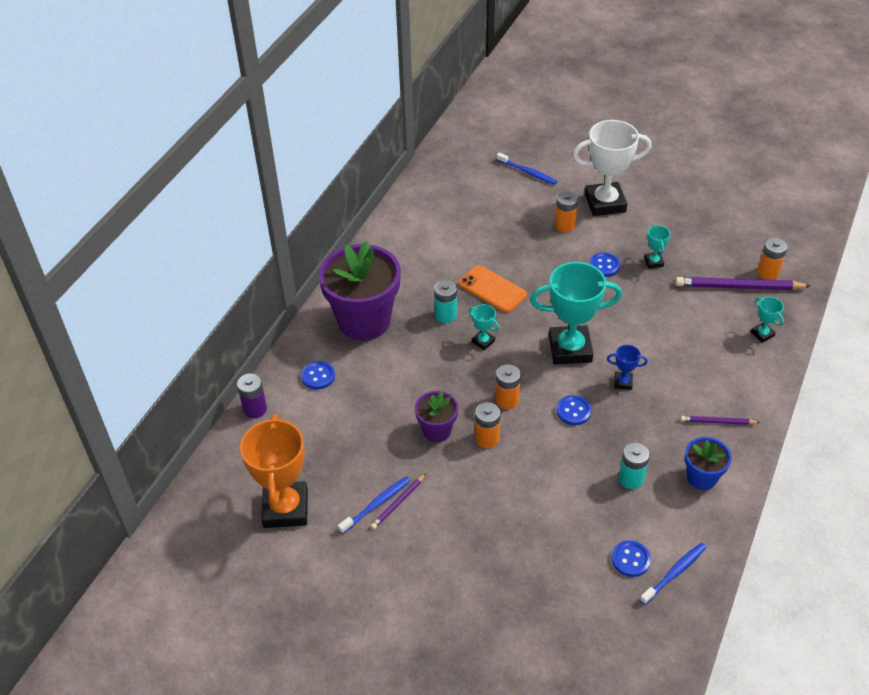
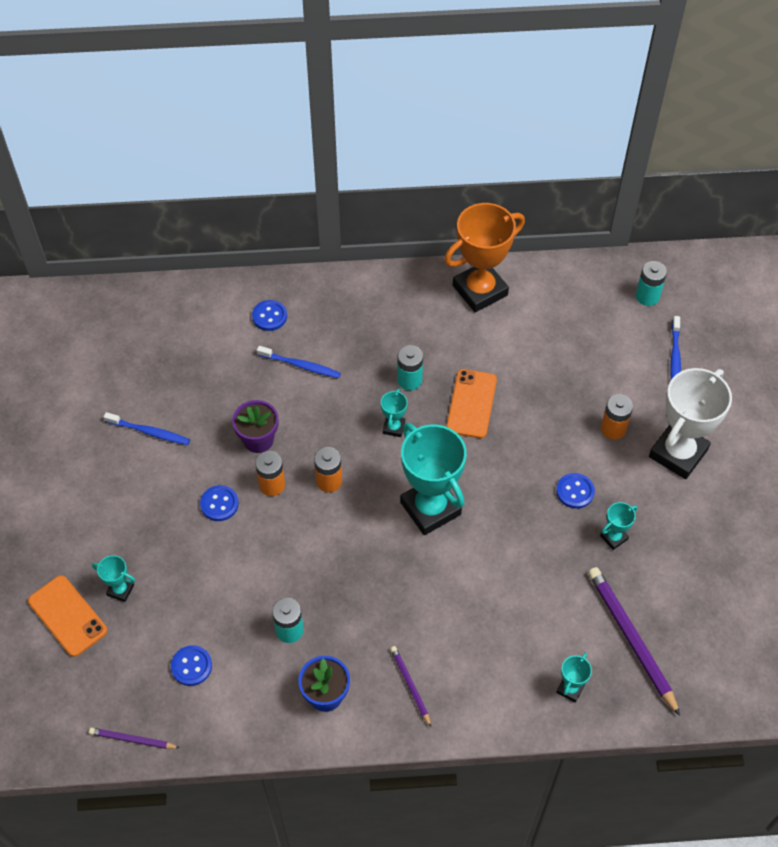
camera: 60 degrees right, 10 degrees up
purple battery [237,373,267,418] -> none
orange trophy [240,414,308,528] -> orange trophy moved to [444,203,525,312]
purple flower pot [318,241,401,340] -> none
purple pencil [371,474,426,529] -> purple pencil moved to [89,728,180,749]
blue button [556,395,591,425] -> blue button moved to [200,485,239,521]
white trophy [573,120,651,216] -> white trophy turned 75 degrees clockwise [649,368,732,479]
blue trophy [607,345,648,390] -> none
blue toothbrush [640,543,707,605] -> blue toothbrush moved to [257,346,341,378]
orange battery [757,238,787,280] -> none
none -> orange phone [28,575,107,657]
none -> turquoise trophy [92,555,135,602]
none -> turquoise battery [636,261,667,306]

